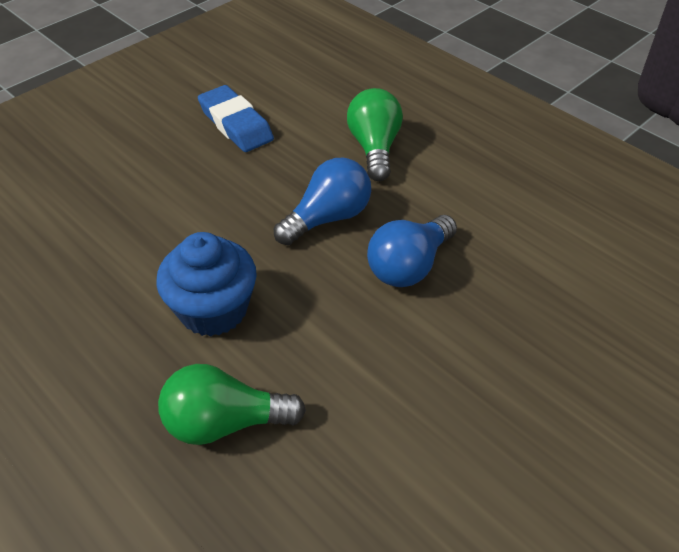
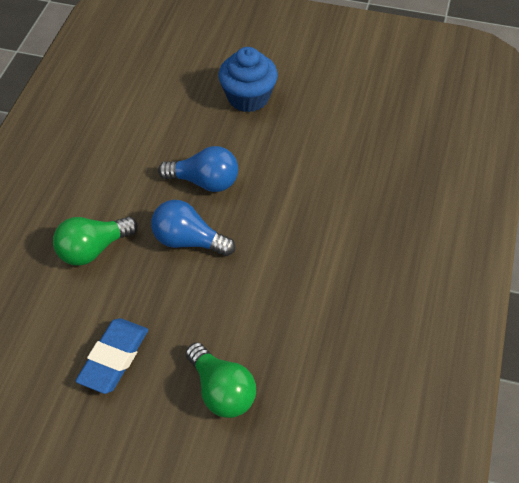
camera: 120 degrees left, 5 degrees up
blue cupcake [156,232,257,337] -> blue cupcake moved to [219,47,278,112]
green light bulb [158,364,306,445] -> green light bulb moved to [186,342,256,418]

